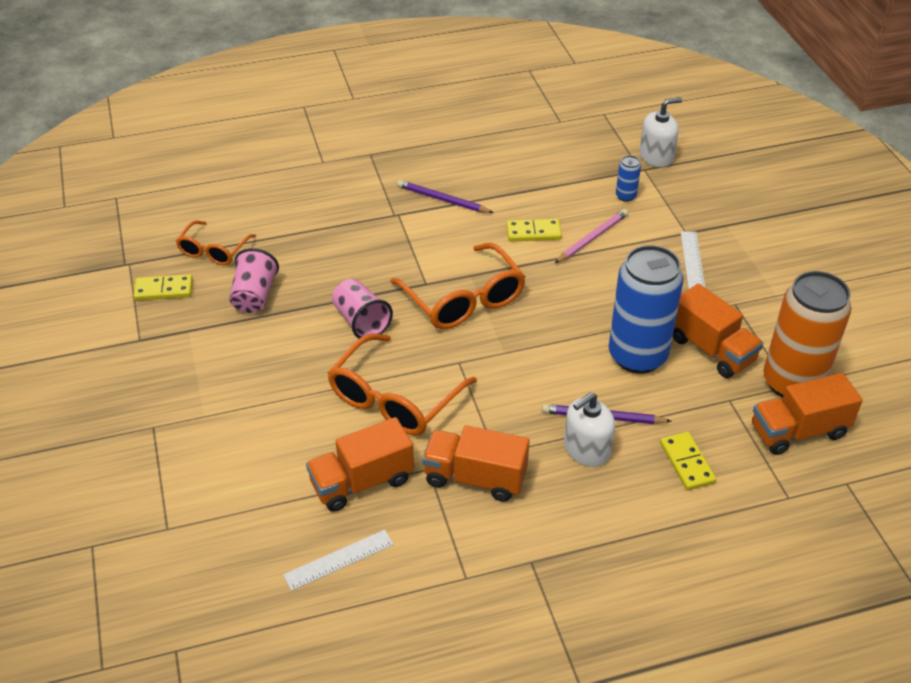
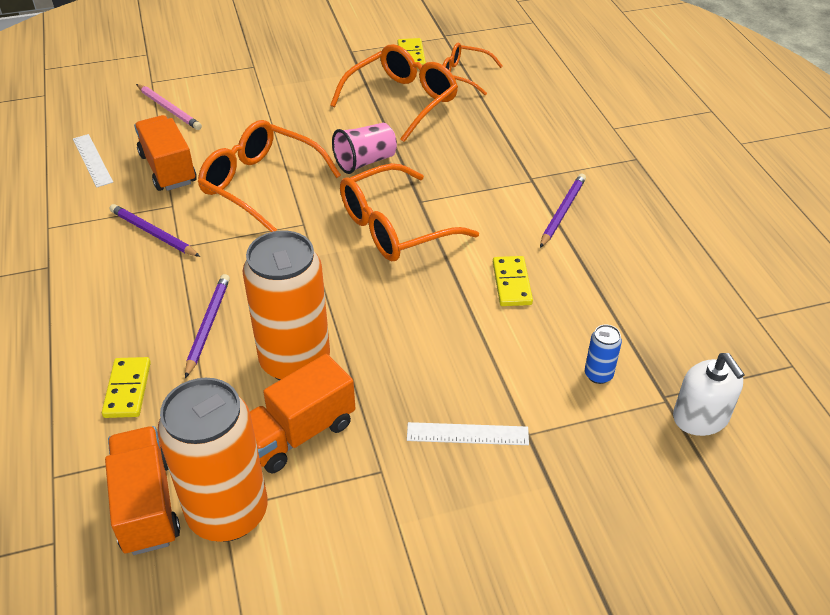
camera: 90 degrees right, 0 degrees up
pink cup [229,248,279,313] -> orange glasses [330,44,458,142]
orange truck [422,425,529,502] -> purple pencil [110,204,200,257]
pink pencil [555,209,628,263] -> pink pencil moved to [136,84,202,130]
white soap dispenser [564,392,615,467] -> none
blue can [609,245,684,374] -> orange can [242,231,330,380]
yellow domino [660,432,716,490] -> yellow domino turned 75 degrees counterclockwise [102,357,151,418]

